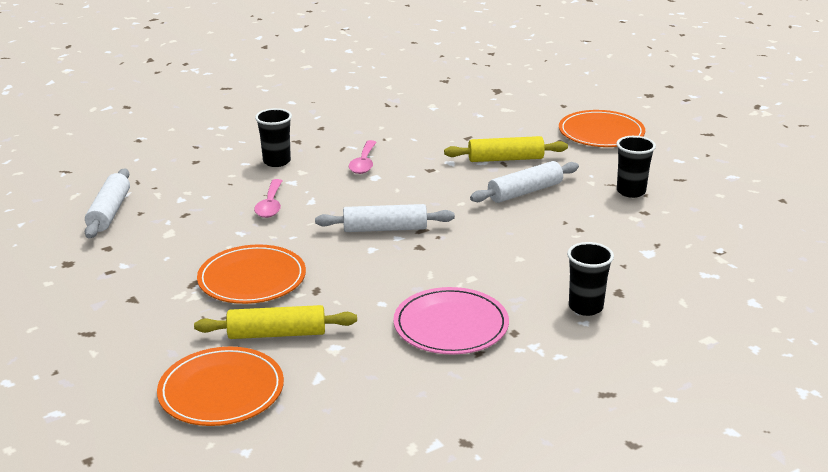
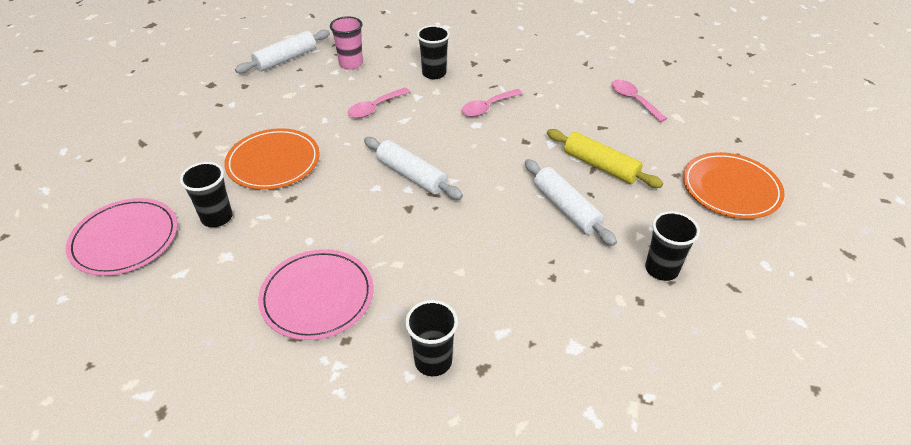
camera: 45 degrees right, 15 degrees up
orange plate [157,347,284,426] -> pink plate [66,198,178,276]
yellow rolling pin [194,305,357,339] -> black cup [180,162,232,227]
white rolling pin [470,161,579,203] -> white rolling pin turned 45 degrees clockwise [525,159,617,246]
none -> pink cup [330,16,363,70]
none -> pink spoon [612,80,667,122]

